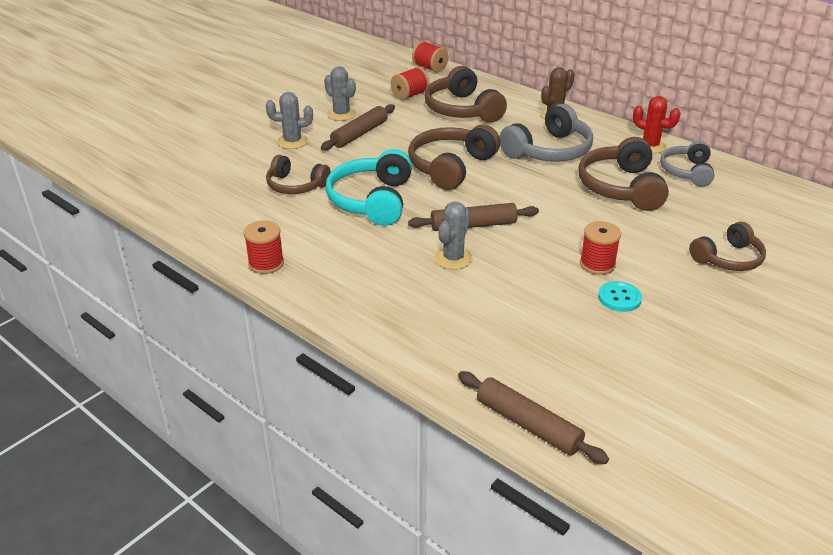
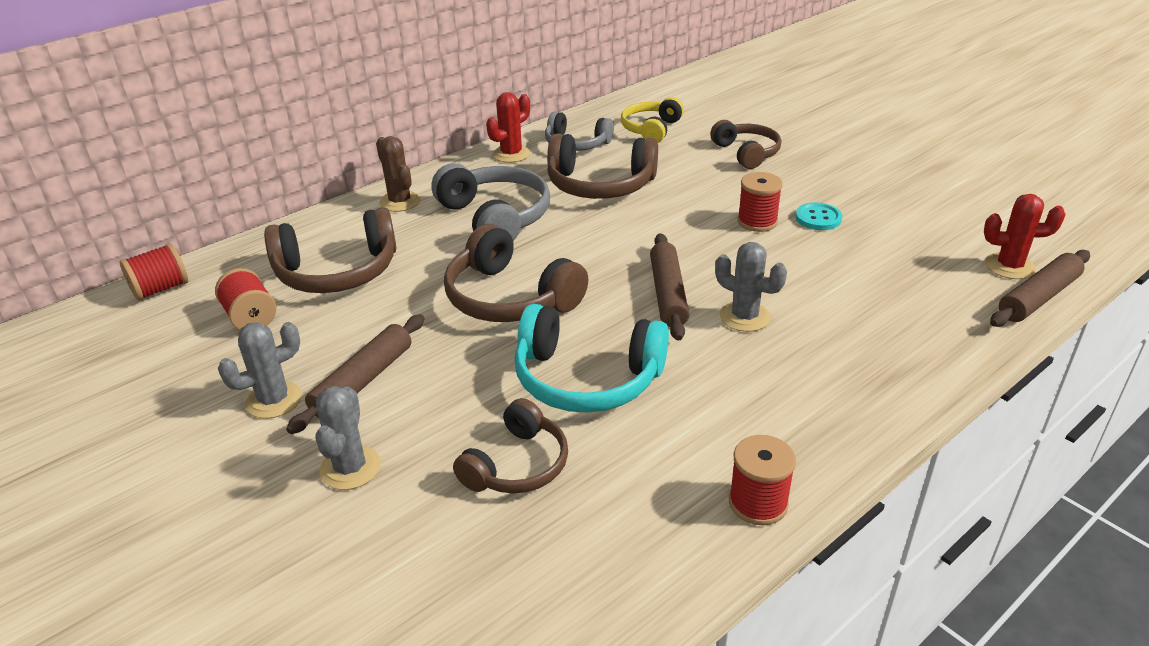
camera: 80 degrees left, 0 degrees up
brown rolling pin [321,104,395,150] -> brown rolling pin turned 75 degrees clockwise [286,314,425,434]
none -> yellow headphones [621,97,684,143]
none -> red cactus [984,194,1066,279]

